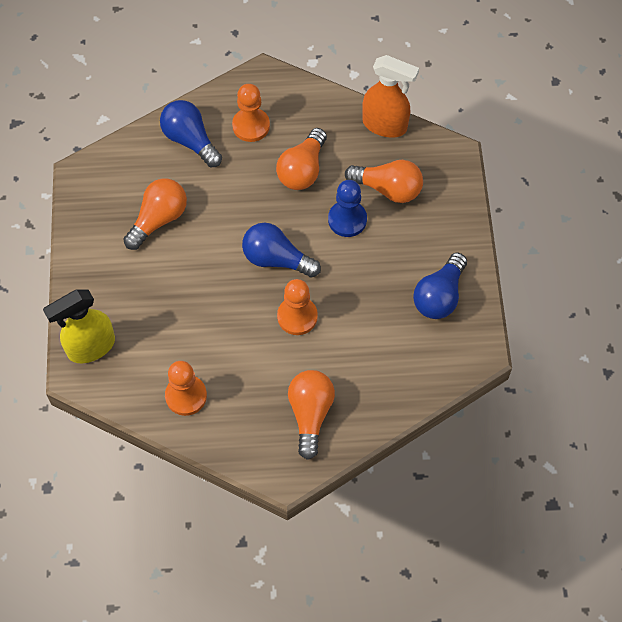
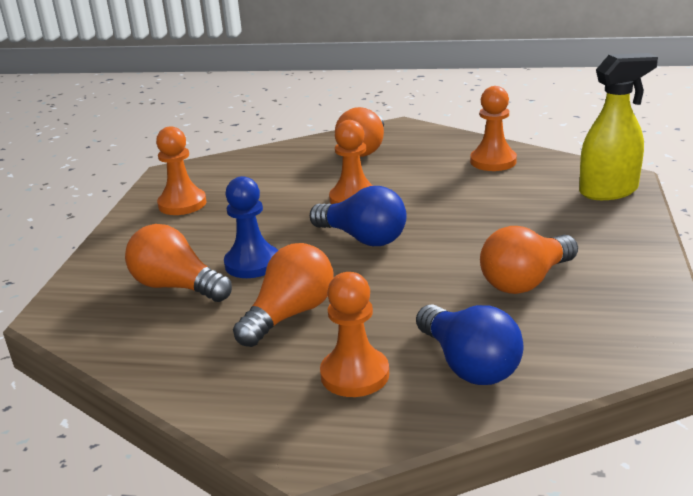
camera: 165 degrees left, 35 degrees down
orange spray bottle [362,55,419,137] -> none
blue light bulb [413,253,467,319] -> orange pawn [156,126,206,215]

